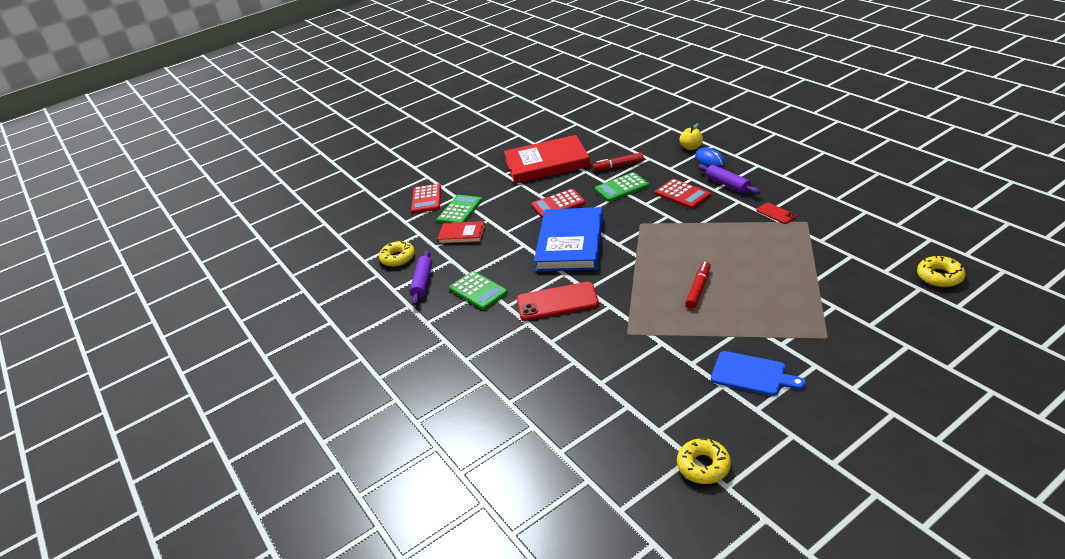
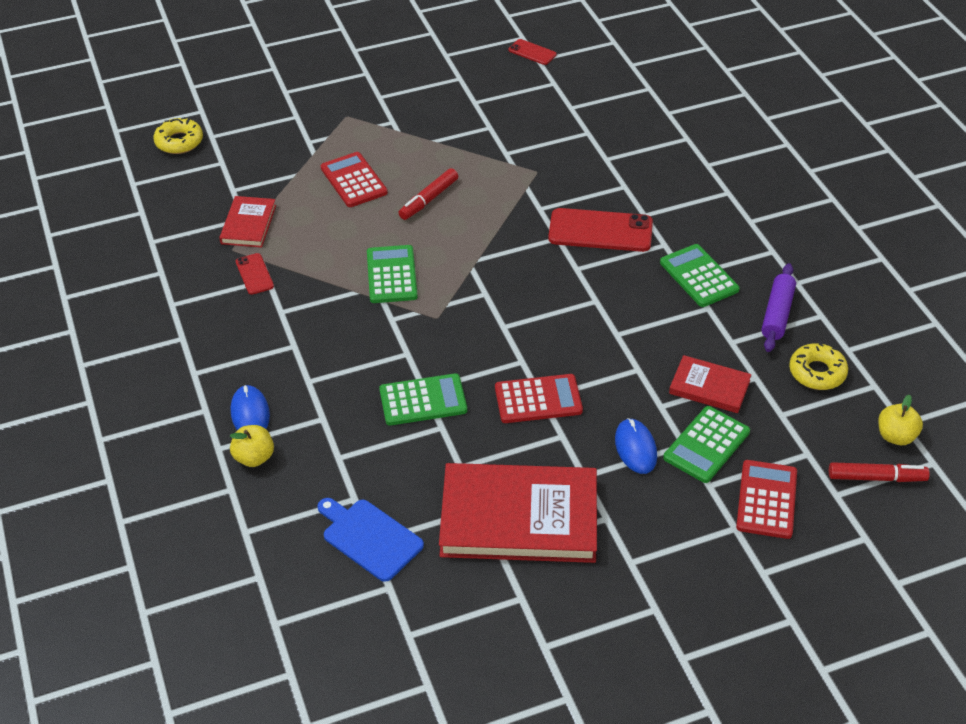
camera: 170 degrees left, 10 degrees up
blue book [534,207,603,271] -> none
red marker [593,152,644,171] -> red marker moved to [829,462,930,482]
red calculator [655,179,711,209] -> red calculator moved to [321,152,388,207]
yellow donut [677,437,731,484] -> red phone [509,39,556,65]
purple rolling pin [698,164,761,195] -> none
blue cutting board [711,351,806,396] -> blue cutting board moved to [317,498,424,582]
none -> red book [219,196,276,248]
none -> green calculator [367,245,418,303]
none -> blue mouse [615,418,657,474]
none -> yellow apple [878,395,923,445]

